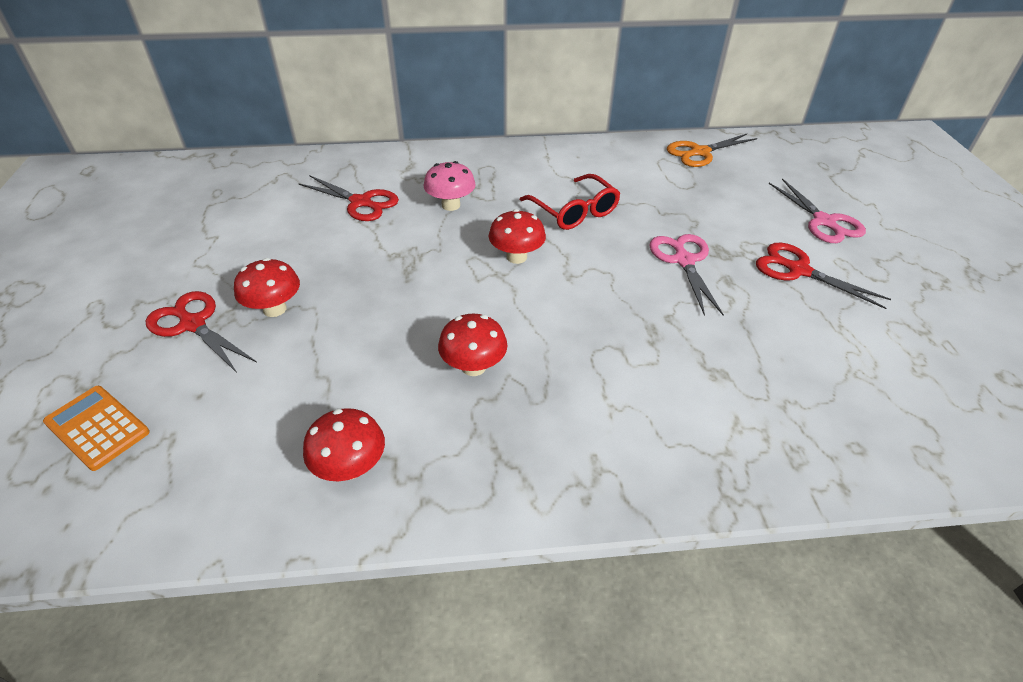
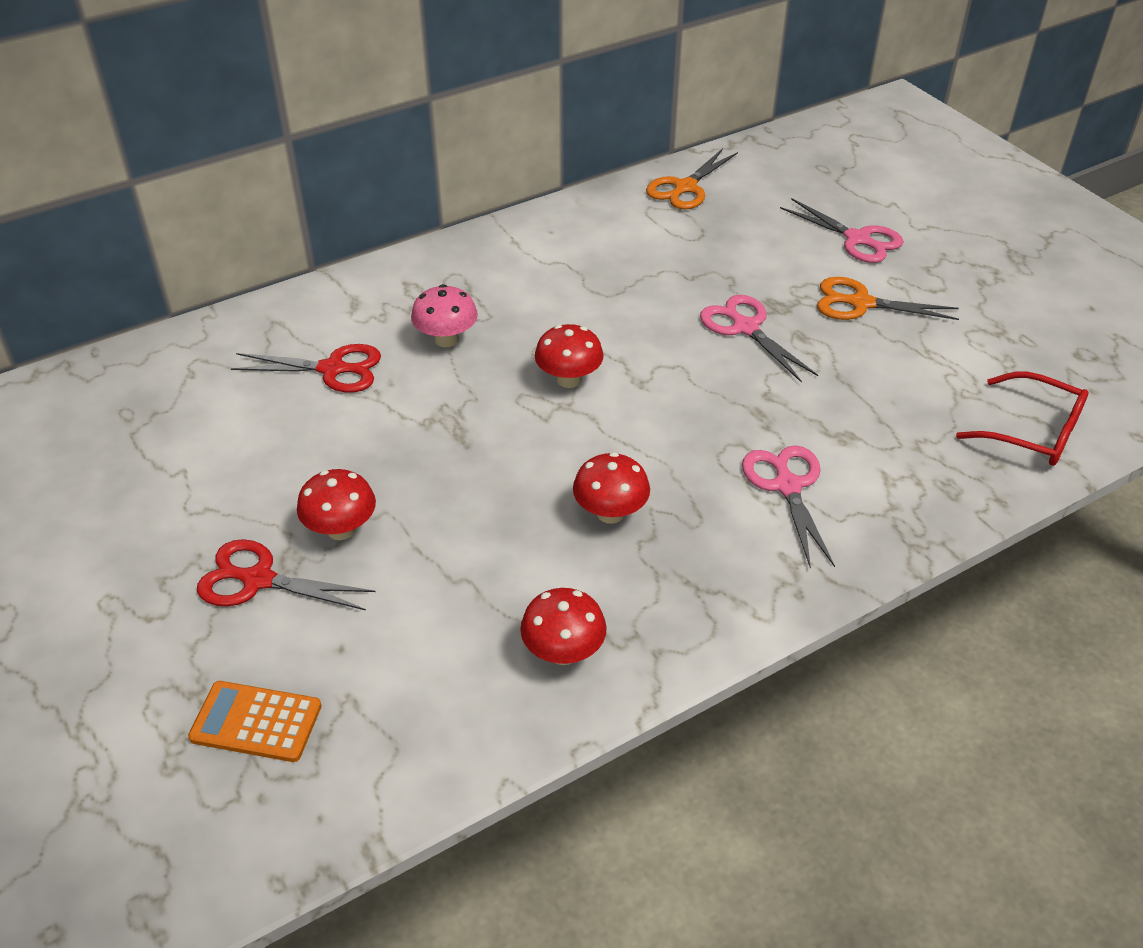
camera: 25 degrees left, 0 degrees up
red glasses [520,174,621,230] -> red glasses moved to [956,371,1088,466]
red scissors [756,243,891,309] -> orange scissors [817,277,959,320]
none -> pink scissors [742,445,835,569]

